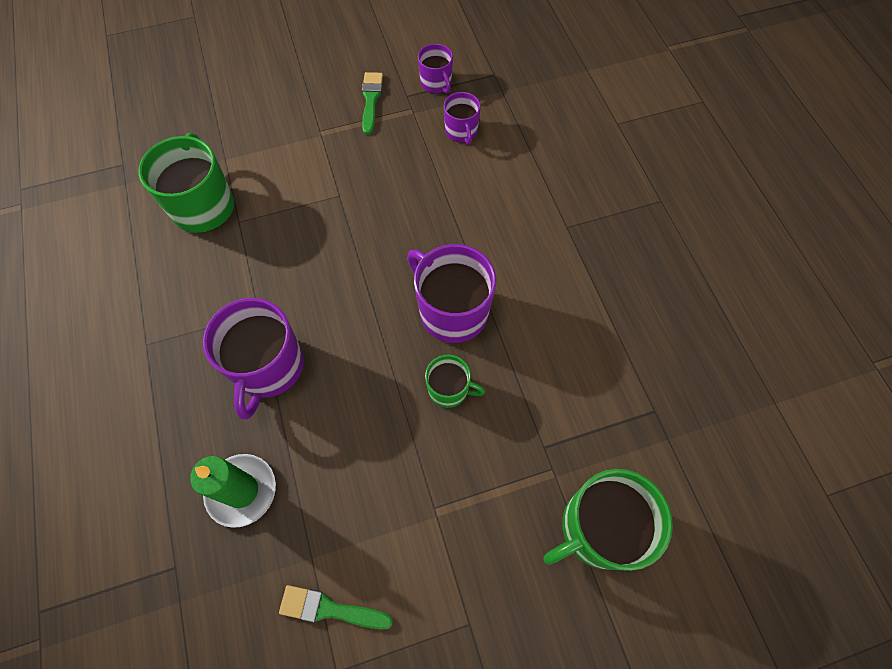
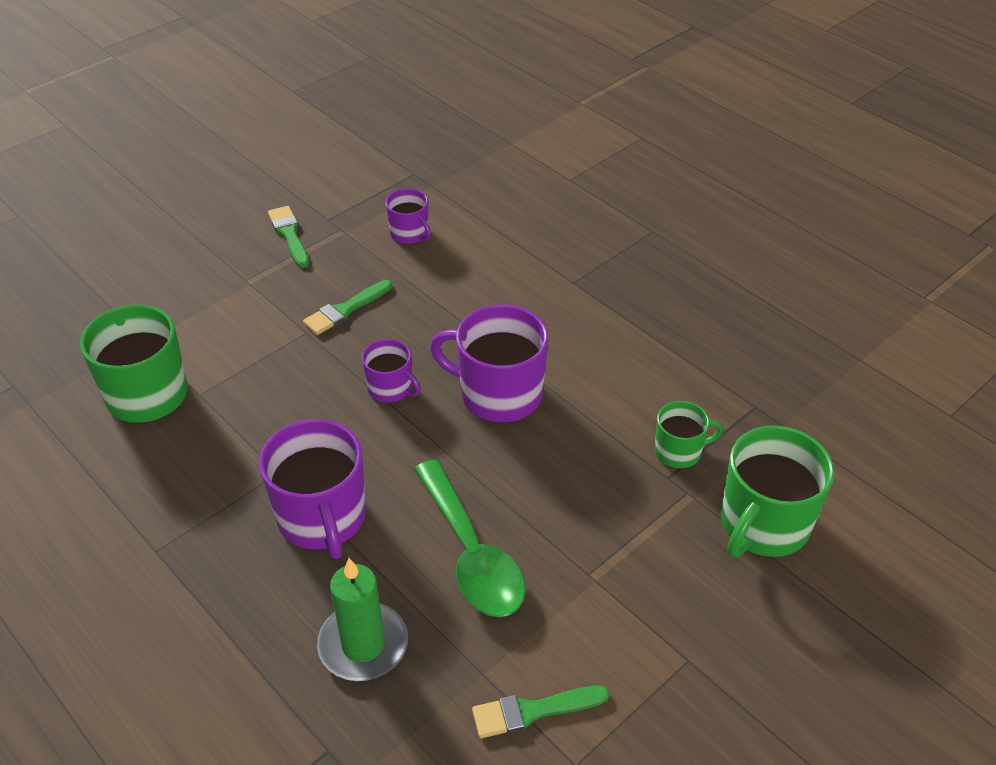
camera: 25 degrees left, 20 degrees down
purple mug [418,44,453,94] -> purple mug moved to [362,339,421,403]
green mug [425,355,485,408] -> green mug moved to [655,401,723,469]
none -> green brush [303,280,392,335]
none -> green spoon [414,459,526,617]

